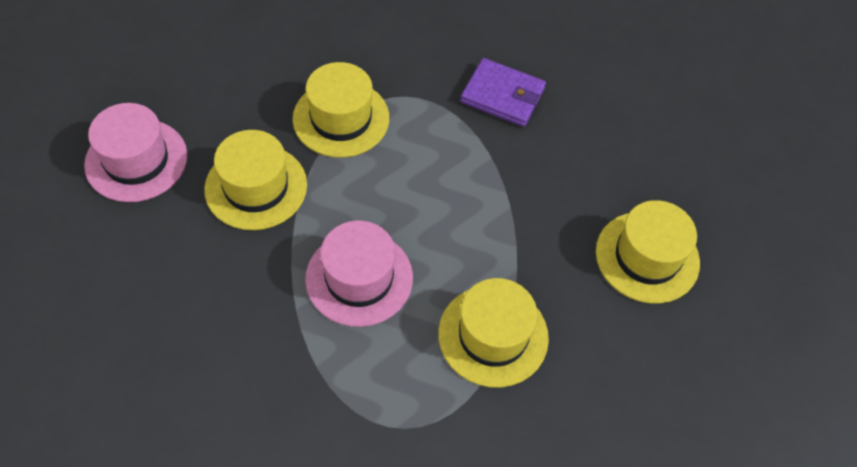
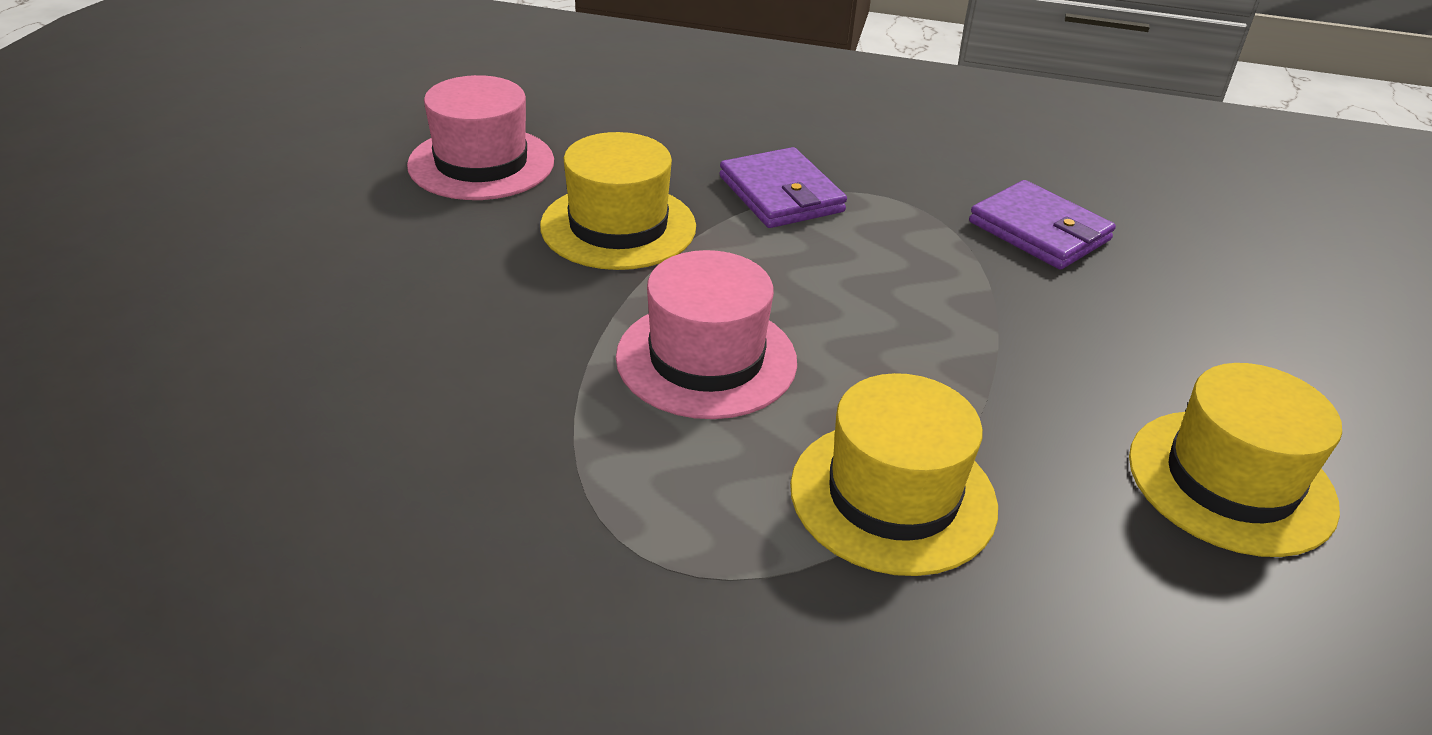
camera: 25 degrees right, 20 degrees down
yellow hat [293,62,389,158] -> purple wallet [720,147,847,228]

